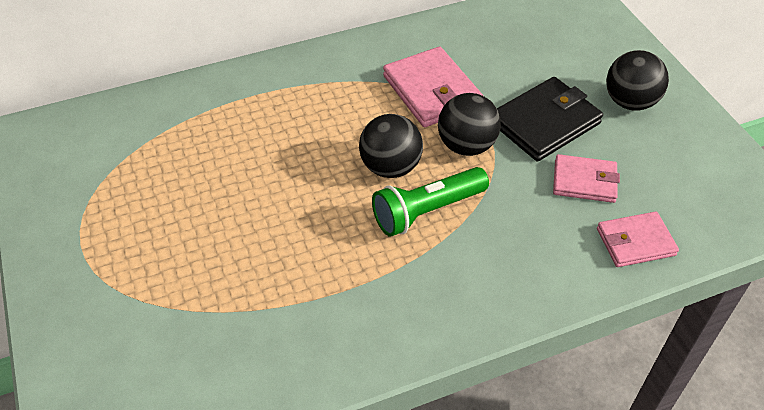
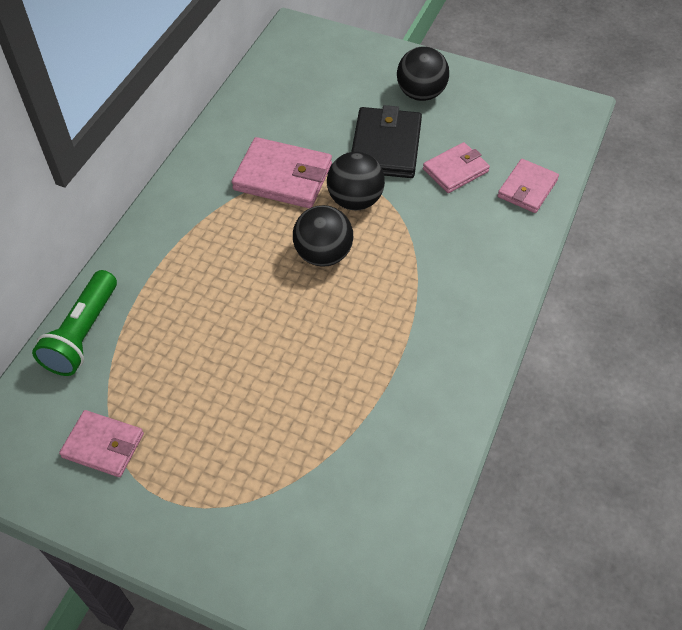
camera: 45 degrees left, 5 degrees up
green flashlight [372,167,489,237] -> green flashlight moved to [32,270,117,376]
none -> pink wallet [59,410,144,477]

